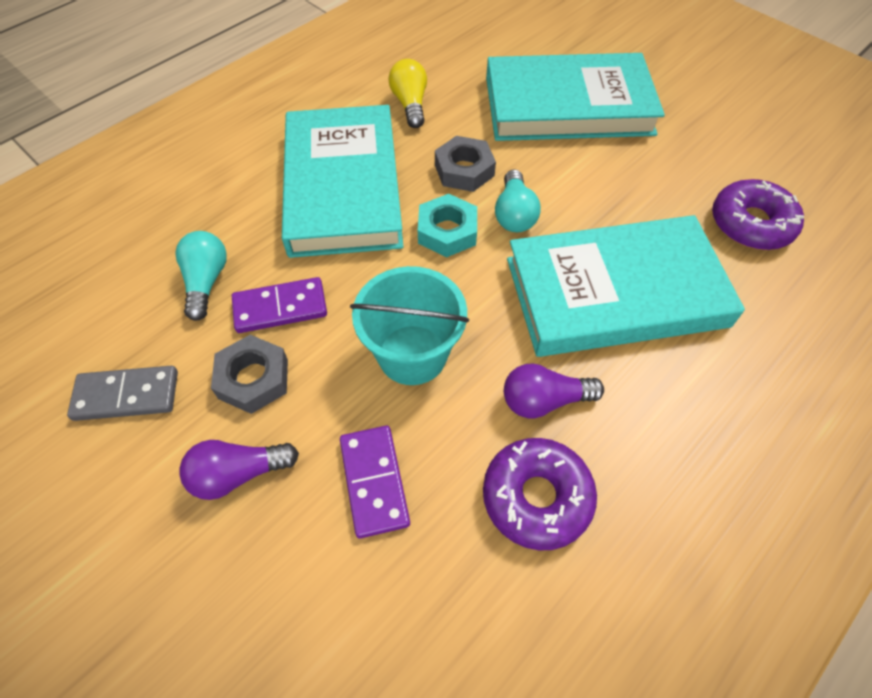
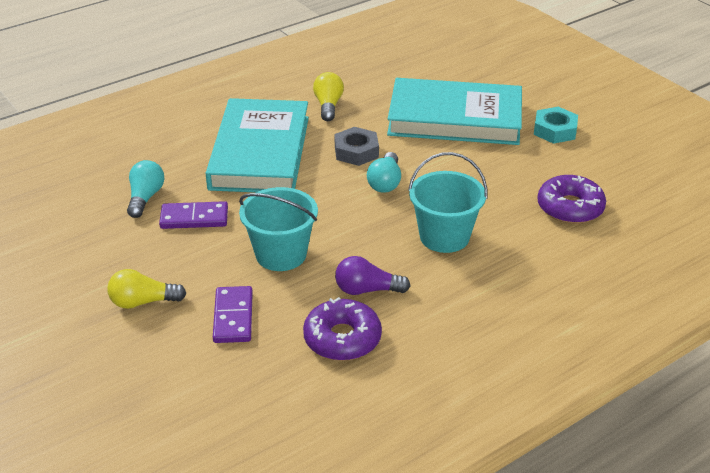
camera: 10 degrees right, 20 degrees down
grey domino [67,366,178,421] -> none
purple light bulb [180,440,299,500] -> yellow light bulb [107,269,186,309]
grey nut [211,335,288,414] -> none
turquoise nut [418,194,477,257] -> turquoise nut moved to [534,107,578,144]
turquoise book [507,215,745,357] -> turquoise bucket [408,152,487,253]

